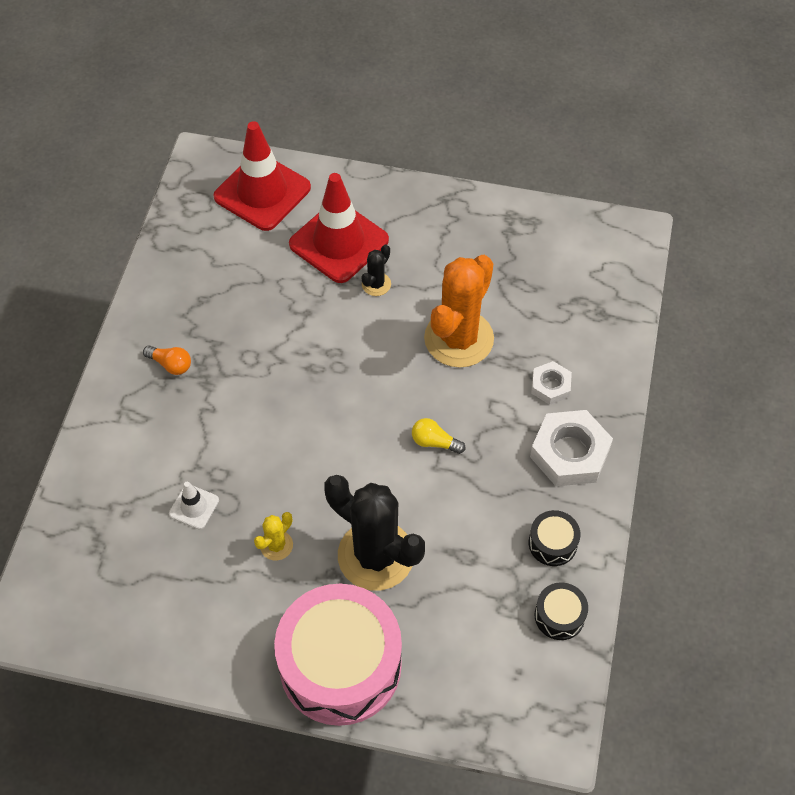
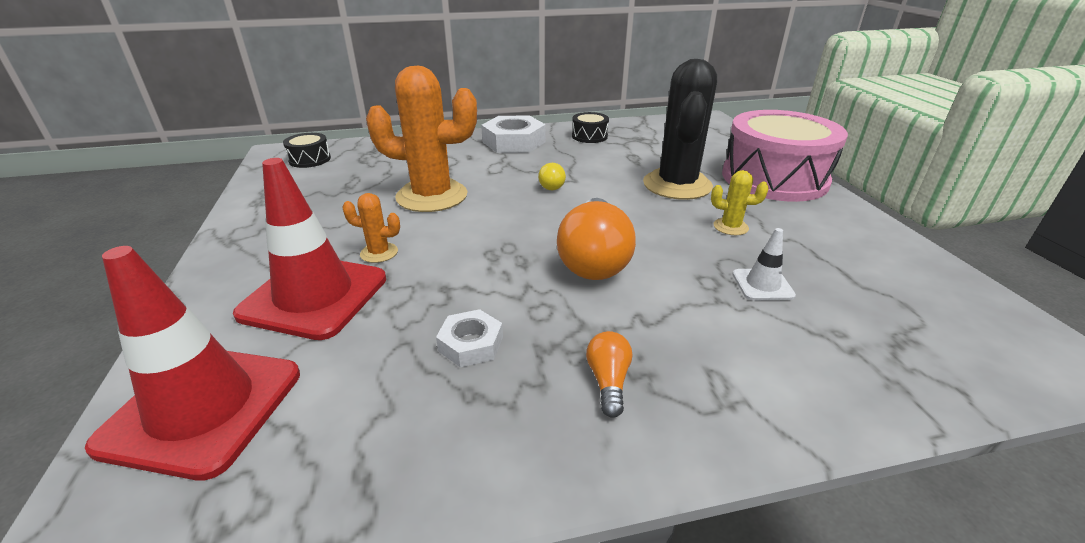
camera: 115 degrees left, 25 degrees down
black cactus [362,245,391,296] -> orange cactus [342,193,400,263]
white nut [531,361,572,405] -> white nut moved to [436,309,503,367]
black drum [535,582,588,640] -> black drum moved to [283,133,331,168]
none -> orange light bulb [557,198,636,280]

